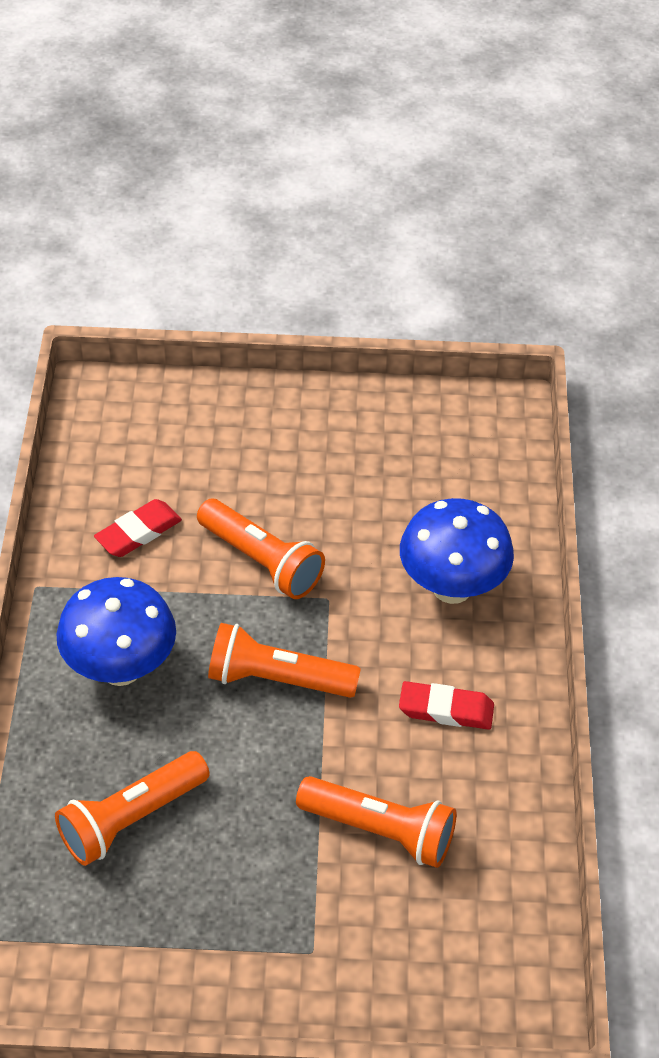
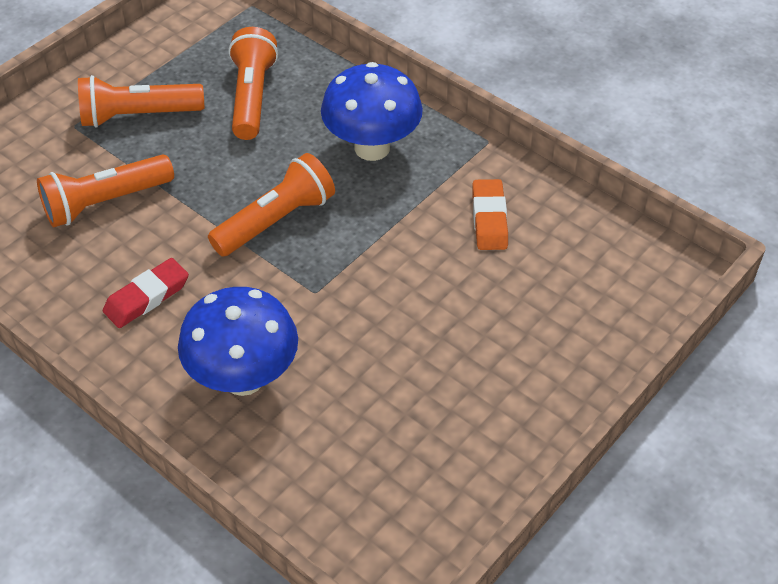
camera: 130 degrees right, 0 degrees up
red eraser [94,499,182,557] -> orange eraser [472,179,508,250]
orange flashlight [197,499,325,599] -> orange flashlight moved to [78,75,204,128]

